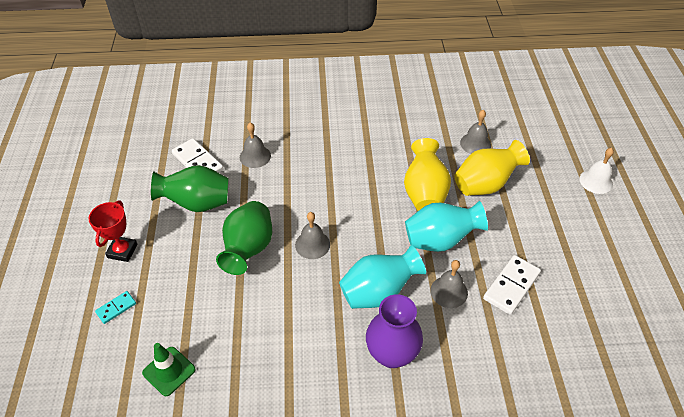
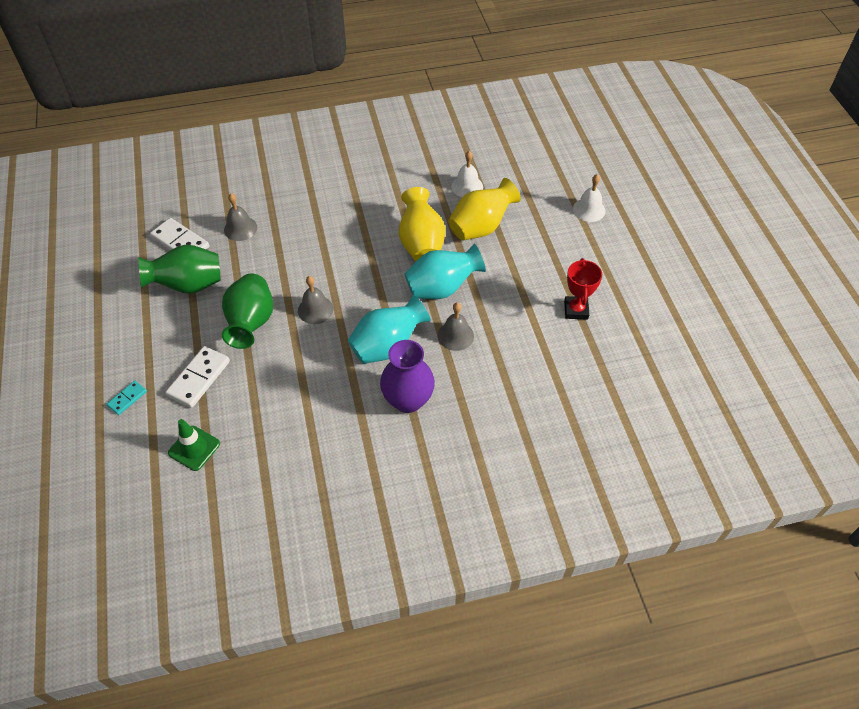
camera: 10 degrees left, 5 degrees up
red trophy [88,200,138,262] -> red trophy moved to [564,258,602,320]
grey bell [460,110,491,154] -> white bell [452,151,483,197]
white domino [483,255,541,315] -> white domino moved to [165,346,230,408]

